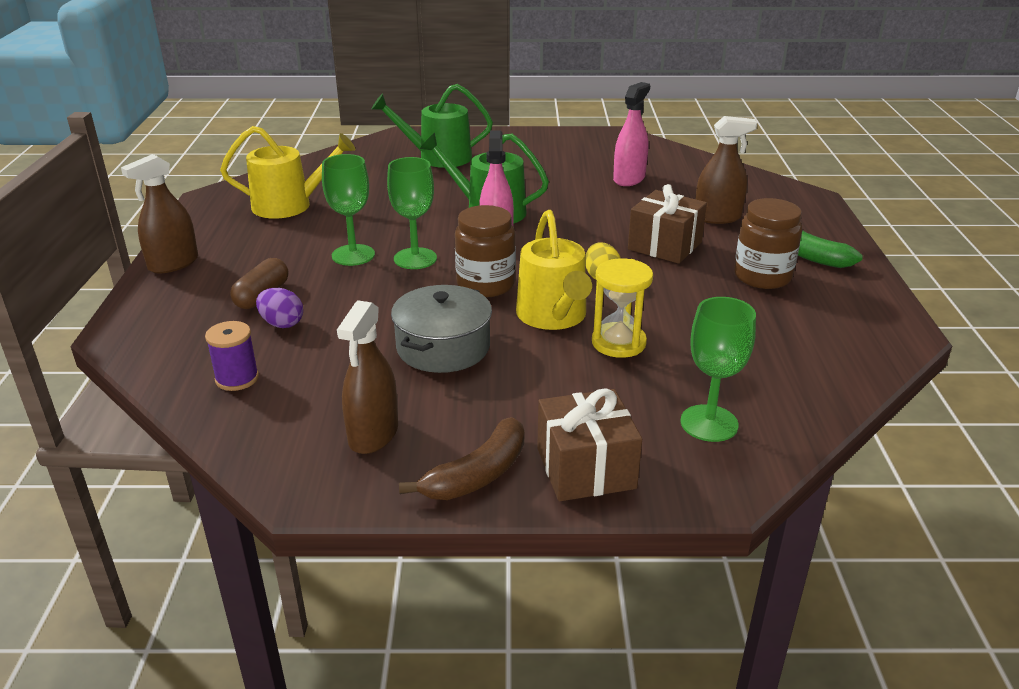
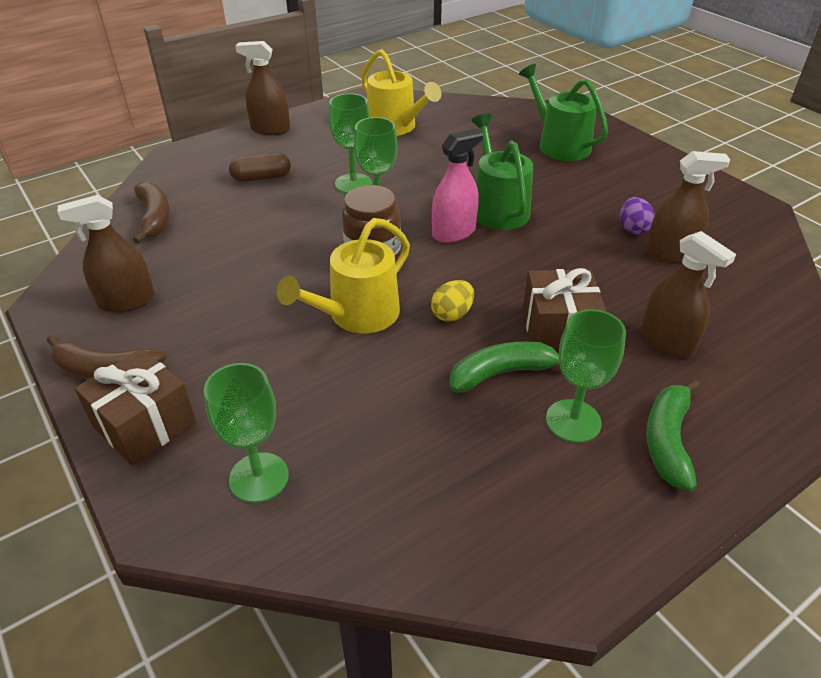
camera: 55 degrees right, 10 degrees up
purple spool [205,321,259,391] -> brown banana [133,182,171,244]
purple egg [256,288,303,328] -> purple egg moved to [620,197,655,235]
grey pot [391,285,492,373] -> none
yellow hourglass [592,258,653,358] -> none
pink spray bottle [613,82,650,186] -> brown spray bottle [645,151,730,263]
brown jar [734,198,802,289] -> green goblet [546,309,626,443]
none -> green banana [450,341,559,393]

